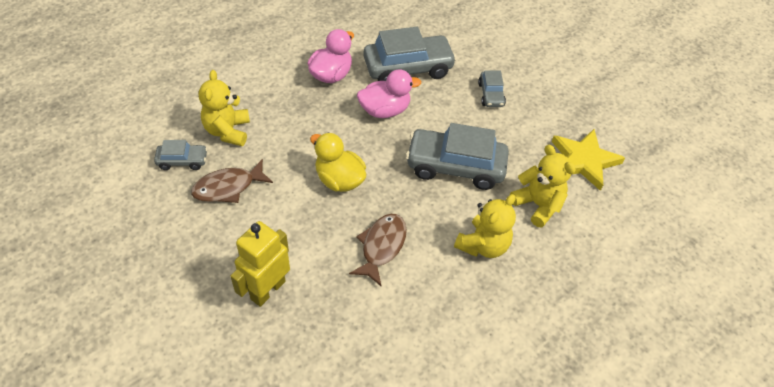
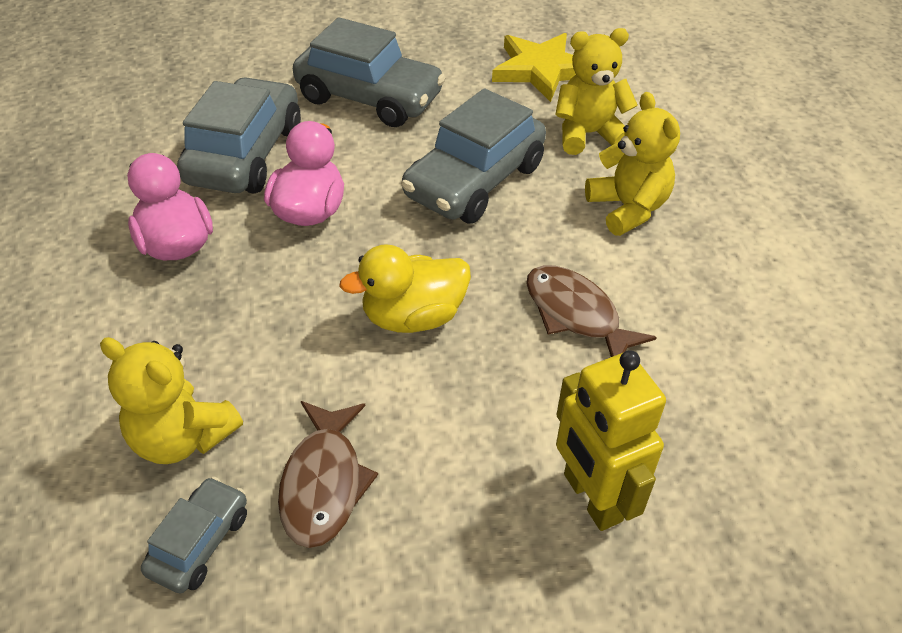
camera: 60 degrees left, 5 degrees down
grey car [478,70,506,107] -> grey car [293,17,446,127], size x2.00

